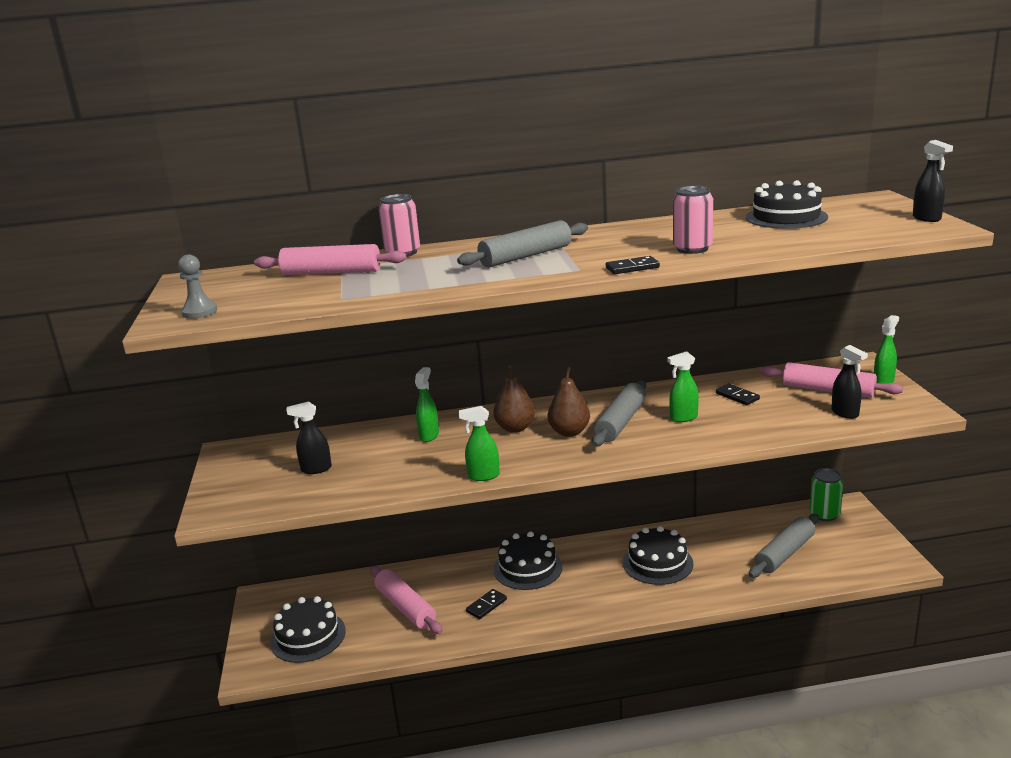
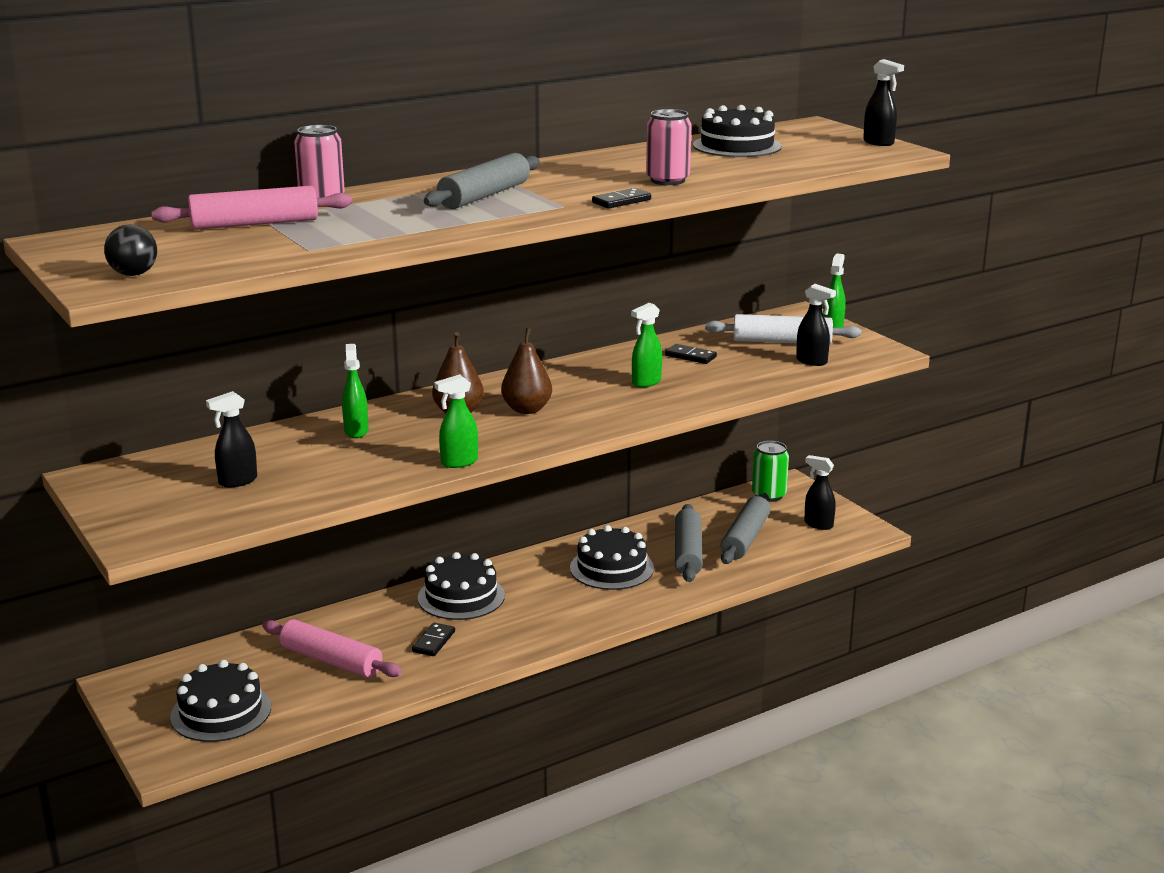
camera: 25 degrees left, 0 degrees up
grey pawn [178,254,217,319] -> black ball [104,224,157,276]
grey rolling pin [592,380,646,447] -> grey rolling pin moved to [675,504,703,582]
pink rolling pin [760,362,903,398] -> white rolling pin [705,314,861,344]
none -> black spray bottle [804,455,836,530]

